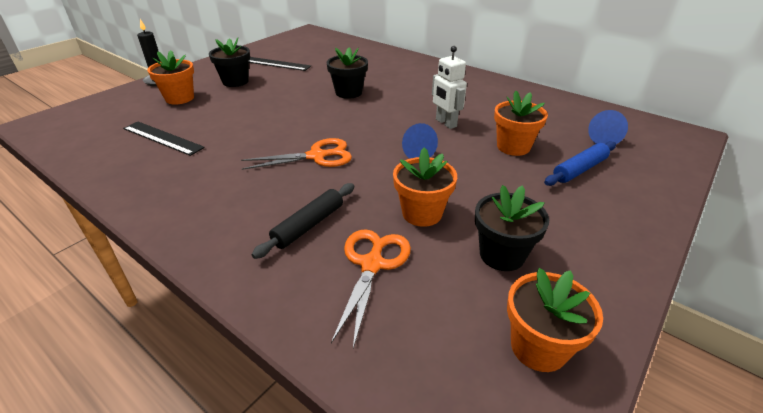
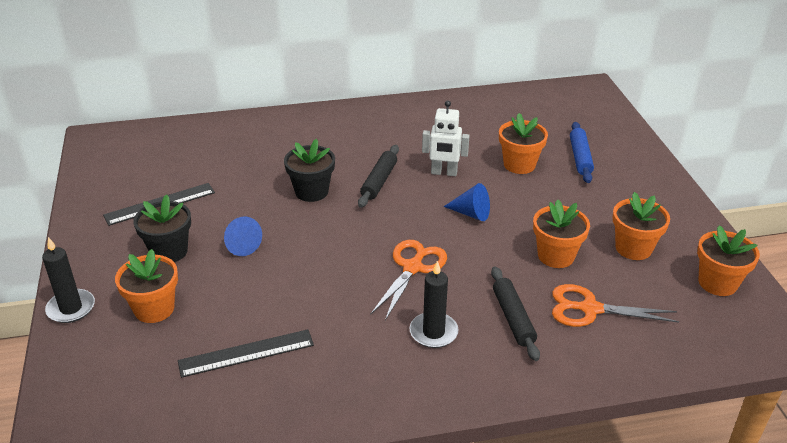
camera: 50 degrees left, 0 degrees up
orange scissors [331,229,411,348] -> orange scissors turned 45 degrees counterclockwise [552,284,679,327]
black flower pot [475,185,549,271] -> orange flower pot [613,192,670,260]
blue cone [588,110,628,144] -> blue cone moved to [224,216,262,256]
none -> black rolling pin [358,145,399,208]
none -> black candle [410,261,458,348]

